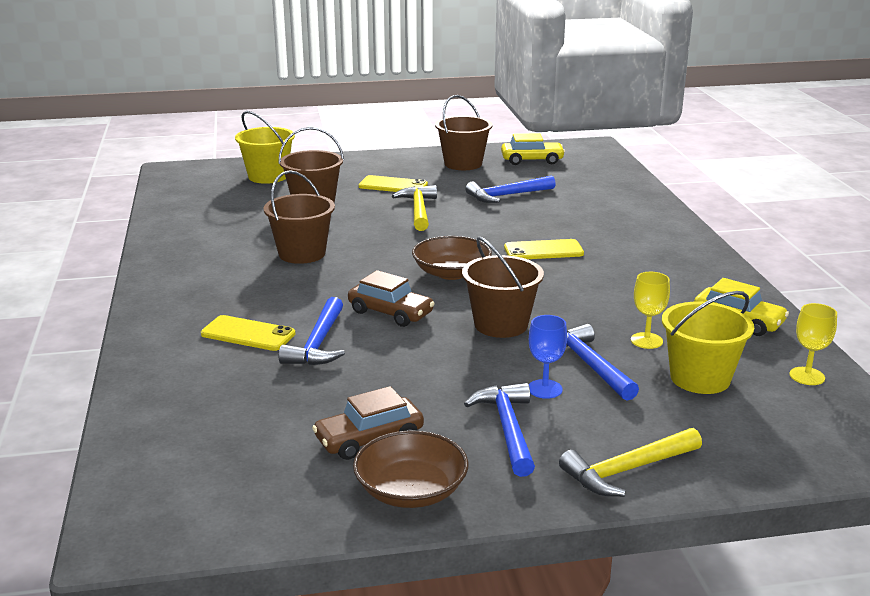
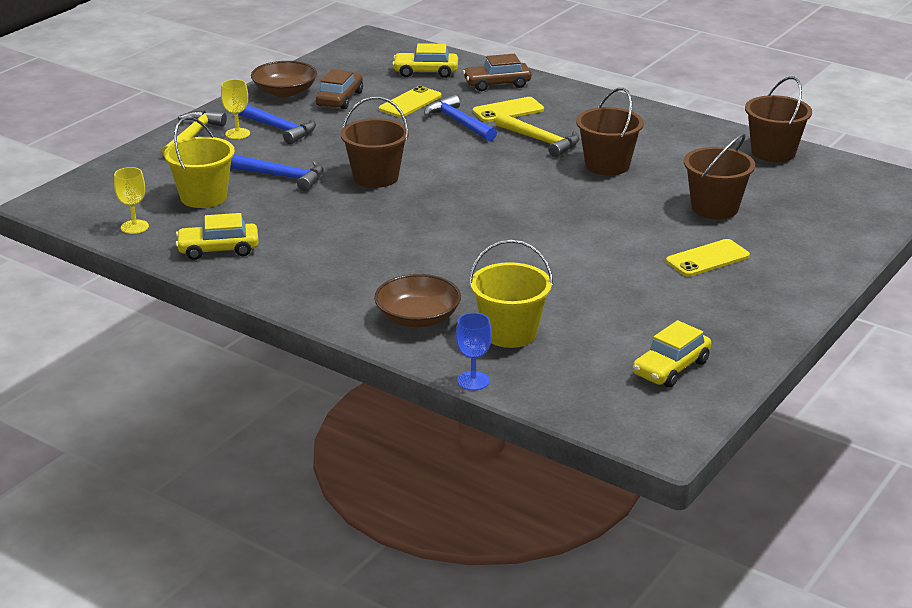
camera: 135 degrees right, 5 degrees up
yellow bucket [235,111,295,184] -> yellow bucket moved to [469,240,553,348]
brown car [348,270,435,327] -> brown car moved to [463,54,531,91]
yellow hammer [392,185,437,231] -> yellow hammer moved to [495,113,580,157]
brown bowl [412,236,492,280] -> brown bowl moved to [374,274,461,327]
brown bucket [435,95,492,170] -> brown bucket moved to [745,76,812,162]
blue hammer [465,175,556,203] -> none
yellow phone [504,239,584,259] -> yellow phone moved to [379,86,442,117]
blue goblet [529,315,567,399] -> blue goblet moved to [456,313,492,390]
yellow goblet [631,272,670,349] -> yellow goblet moved to [221,79,250,139]
none -> yellow car [392,43,458,78]

